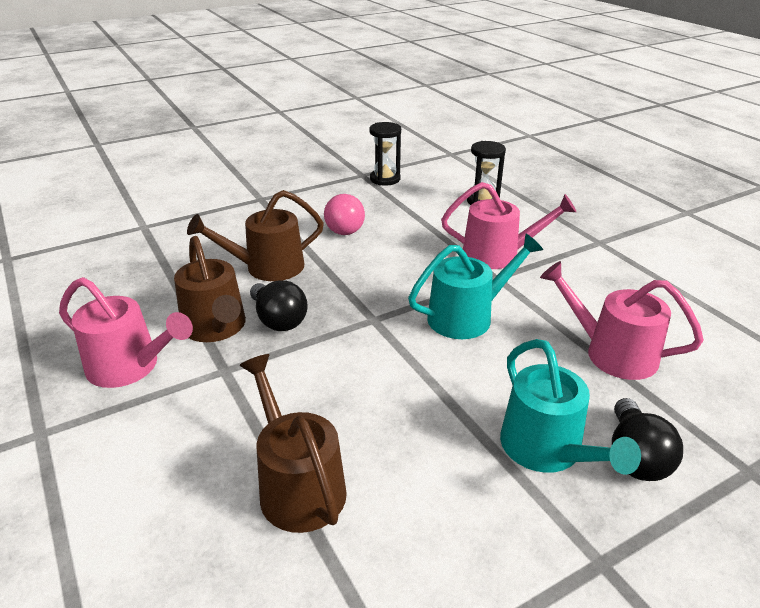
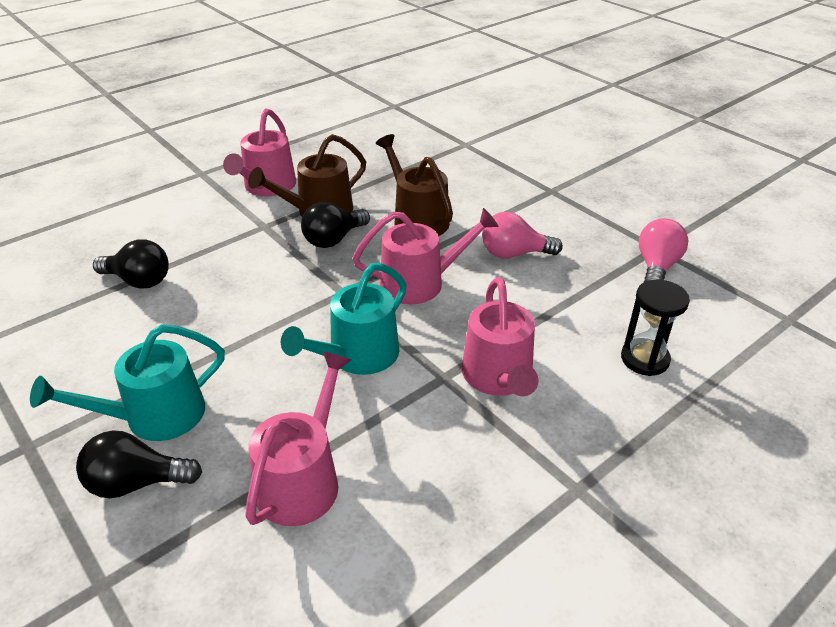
camera: 80 degrees right, 5 degrees up
brown watering can [239,354,347,533] -> black light bulb [93,240,169,289]
black hourglass [370,122,401,186] -> pink light bulb [639,218,688,282]
turquoise watering can [408,234,543,339] -> turquoise watering can turned 75 degrees clockwise [281,263,407,375]
none -> pink watering can [352,208,499,304]

